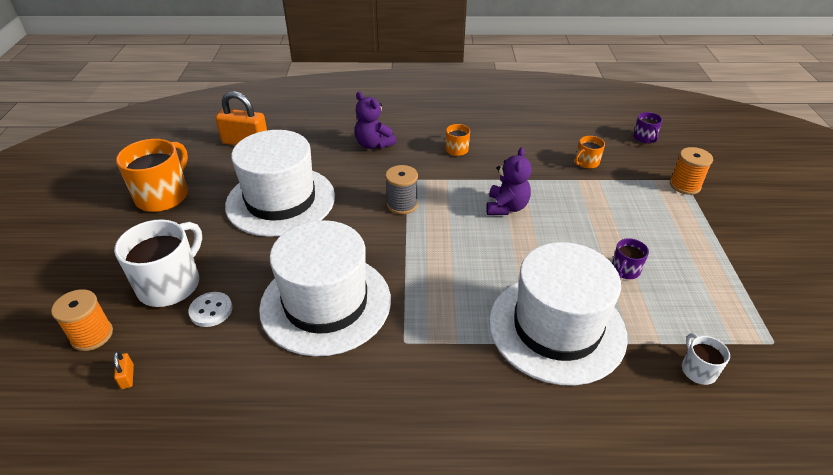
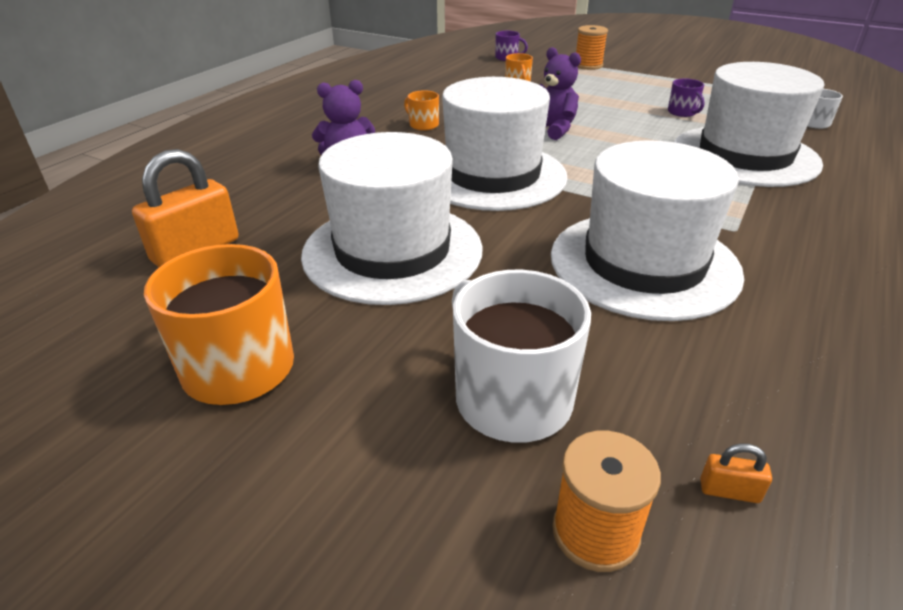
camera: 60 degrees left, 5 degrees down
white button [188,292,232,327] -> none
grey spool [385,165,418,214] -> white hat [442,77,568,211]

